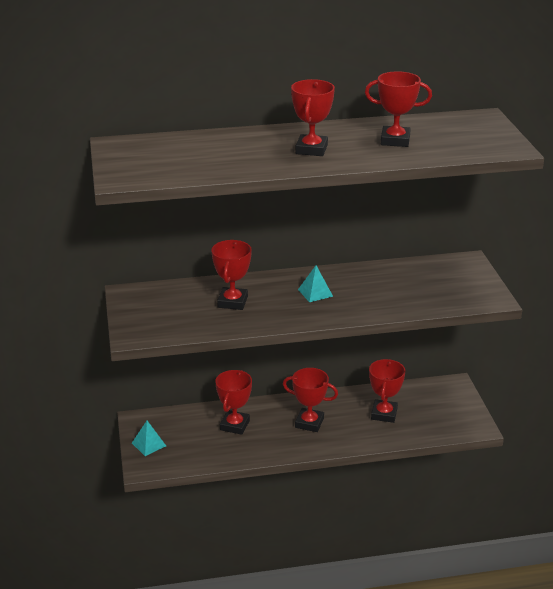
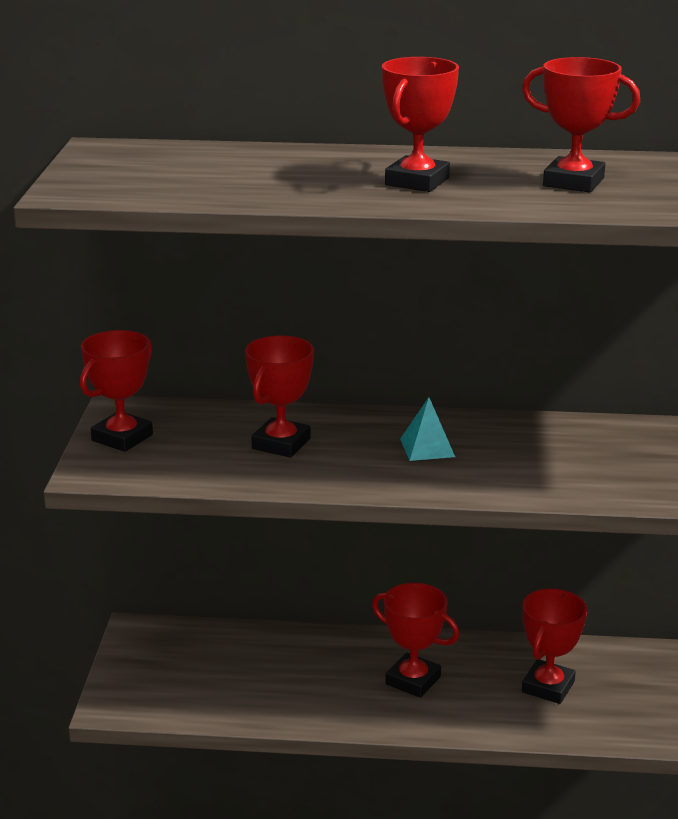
camera: 15 degrees right, 5 degrees down
turquoise pyramid [132,421,166,456] -> none
red trophy [216,370,252,435] -> red trophy moved to [80,330,153,452]

